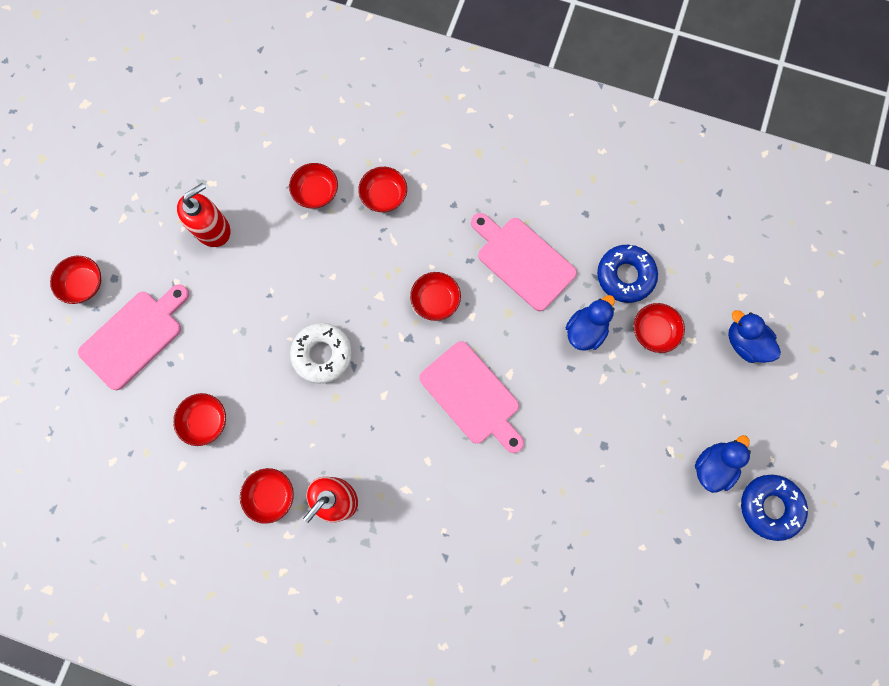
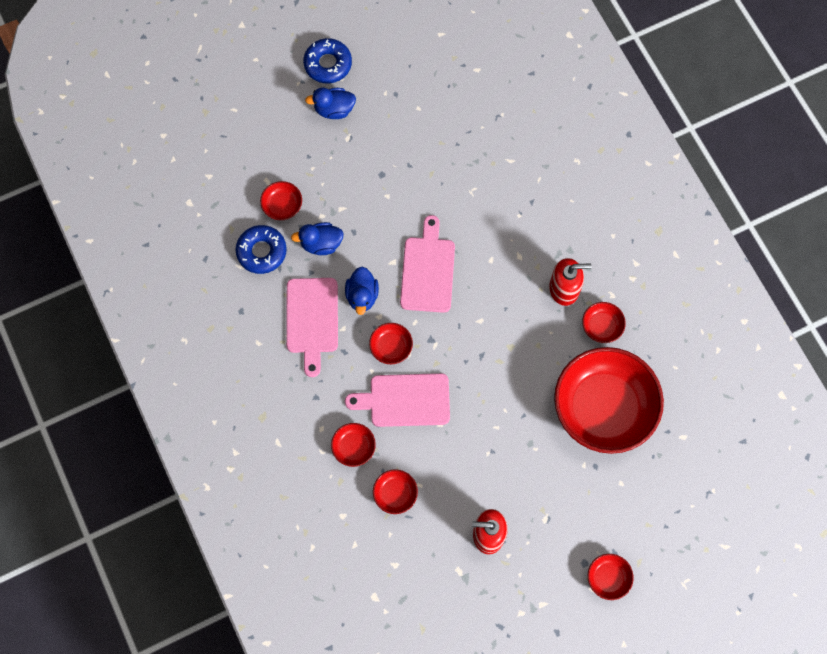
camera: 135 degrees left, 5 degrees down
pink cutting board [78,284,189,390] -> pink cutting board moved to [345,373,450,427]
red bowl [173,393,226,446] -> red bowl [554,347,664,454], size x2.44
white donut [290,323,352,384] -> none
blue duck [728,310,781,363] -> blue duck moved to [345,267,379,315]

